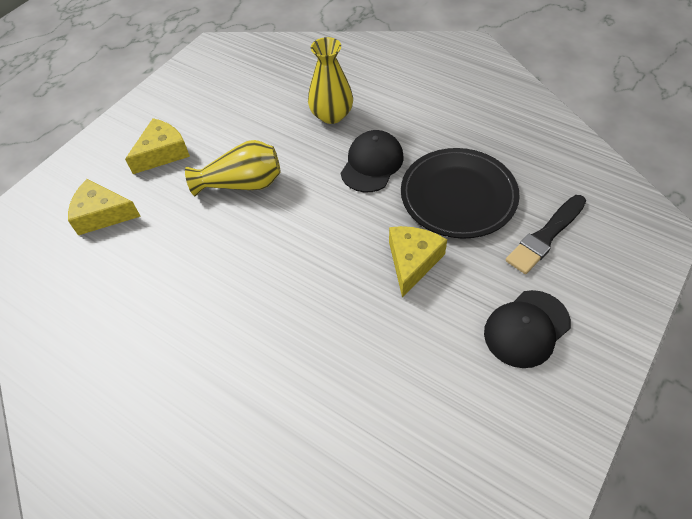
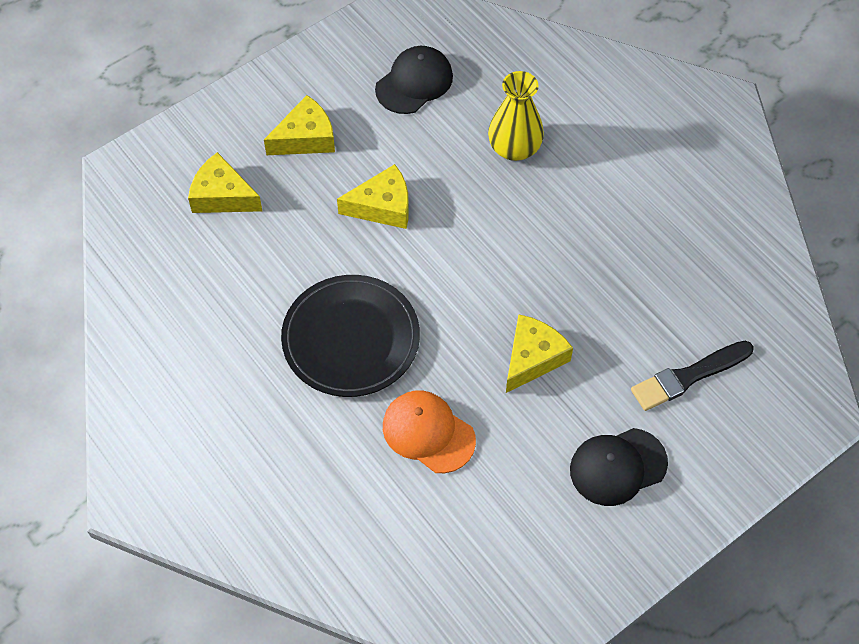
camera: 15 degrees right, 5 degrees up
yellow vase [185,140,281,197] -> yellow cheese [337,164,409,229]
black cap [341,130,404,192] -> black cap moved to [375,46,453,114]
black plate [401,148,520,239] -> black plate moved to [281,275,420,397]
none -> orange cap [383,391,476,473]

